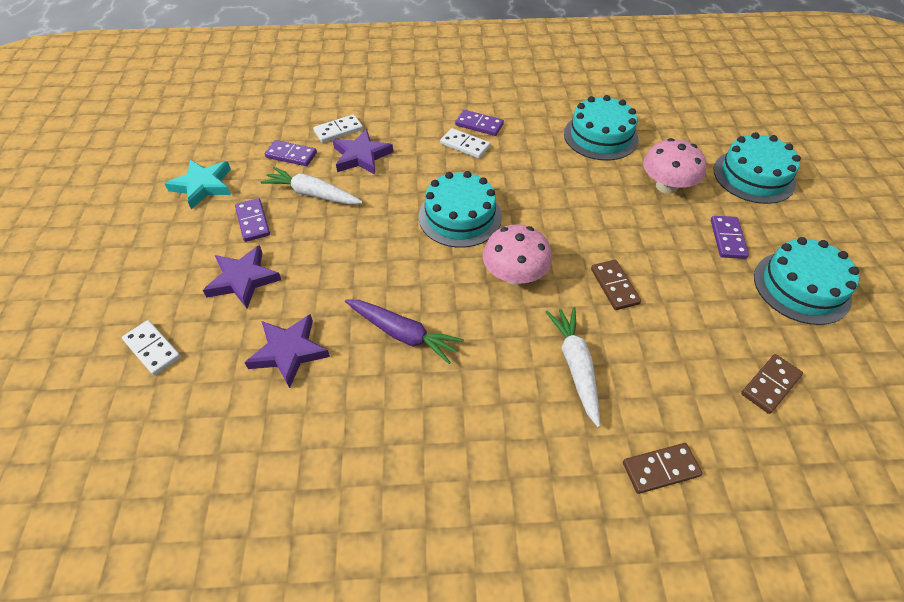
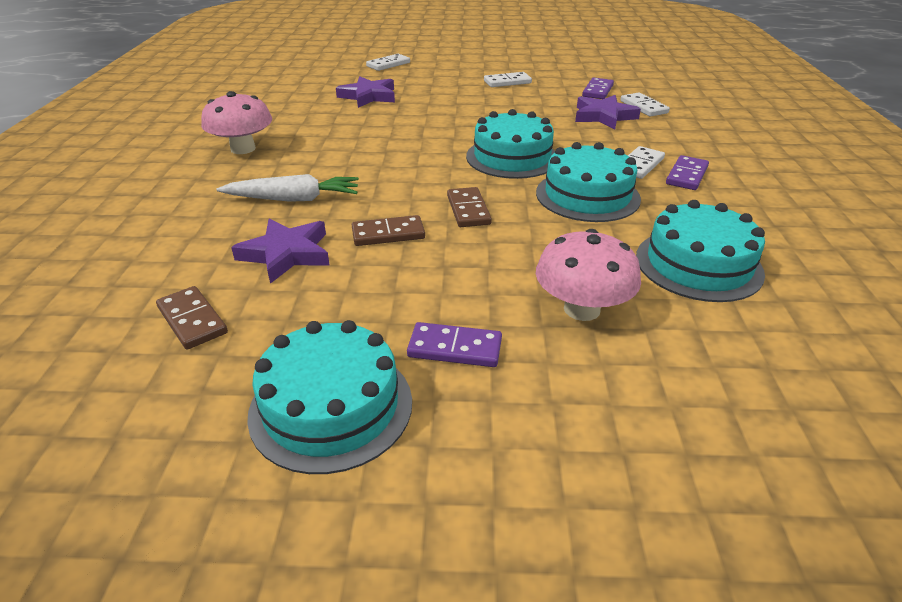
camera: 95 degrees right, 15 degrees down
turquoise star [164,160,231,210] -> none
purple star [203,245,281,309] -> purple star moved to [231,218,330,284]
purple domino [235,198,270,242] -> white domino [484,72,532,87]
white carrot [261,167,363,205] -> none
purple carrot [345,299,464,364] -> none
pink mushroom [483,224,552,285] -> pink mushroom moved to [201,91,272,154]
brown domino [623,443,702,494] -> brown domino moved to [447,187,492,227]
turquoise cake [714,132,801,204] -> turquoise cake moved to [536,142,641,222]

